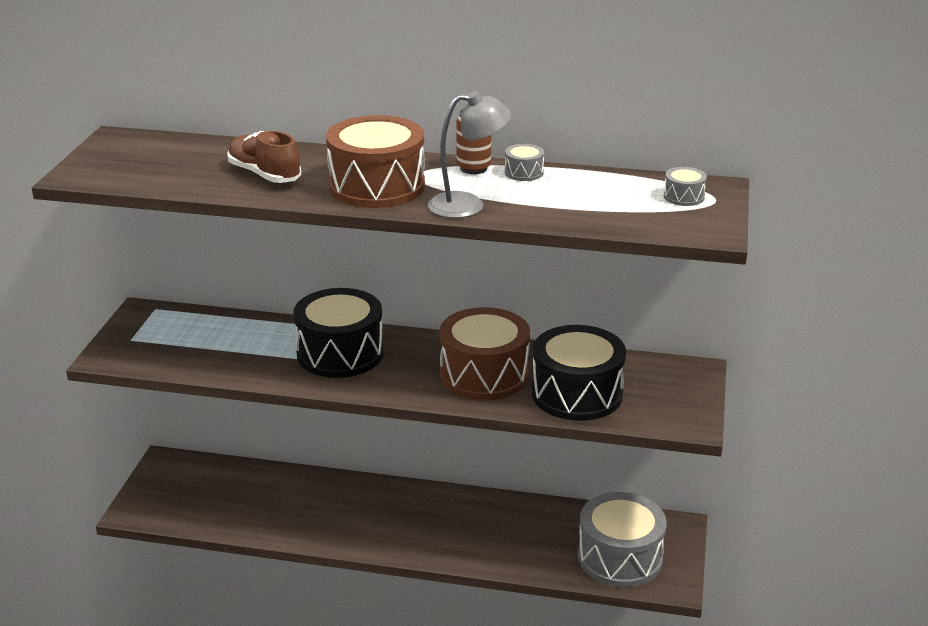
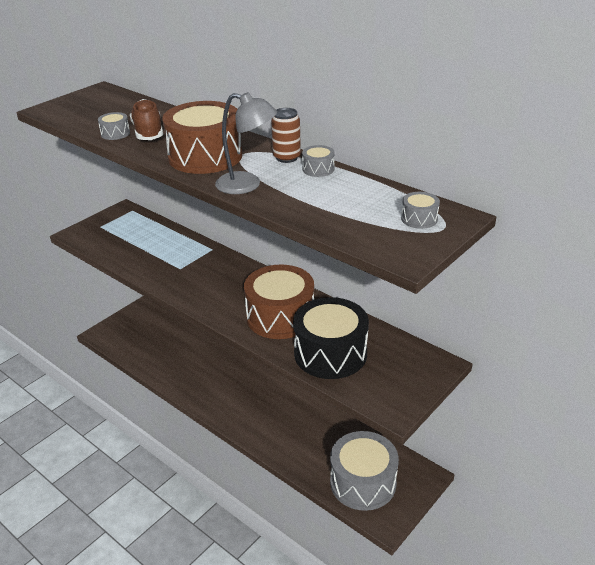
camera: 30 degrees right, 5 degrees up
black drum [294,288,384,378] -> none
none -> grey drum [98,112,130,140]

